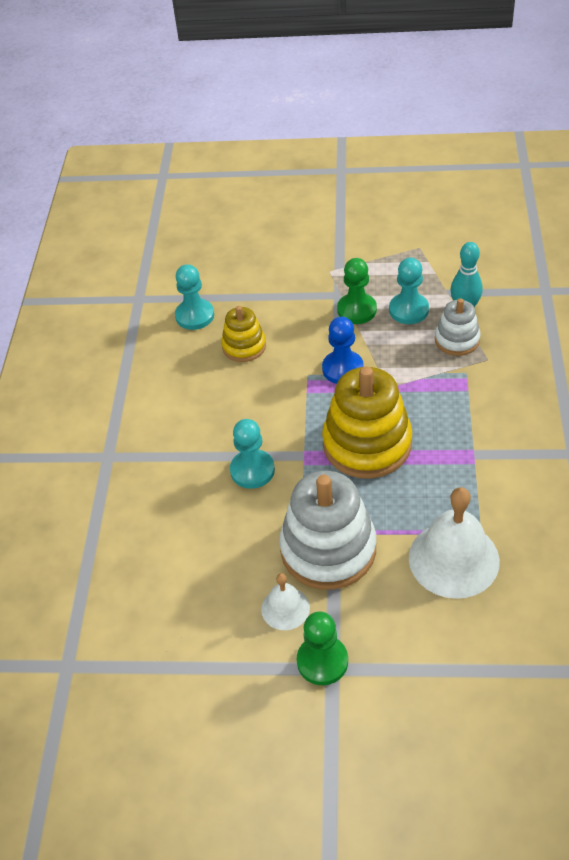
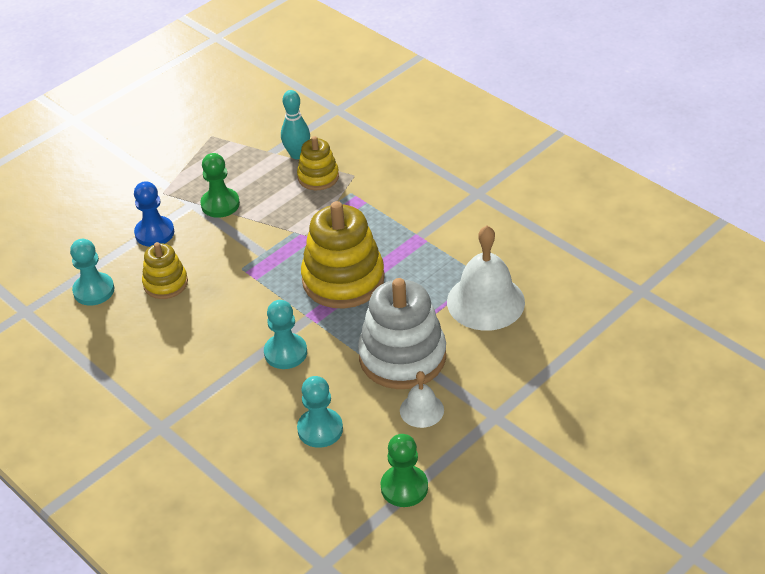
camera: 50 degrees left, 5 degrees down
green pawn [297,611,348,685] -> green pawn moved to [381,434,428,507]
blue pawn [322,317,364,384] -> blue pawn moved to [134,181,174,247]
turquoise pawn [389,258,429,324] -> turquoise pawn moved to [297,376,343,448]
white stacking toy [435,298,481,356] -> yellow stacking toy [297,136,339,190]

